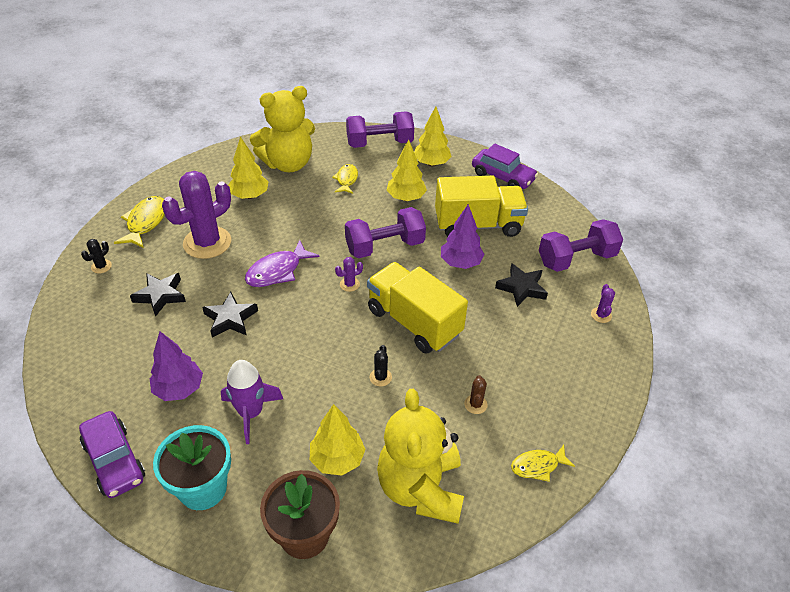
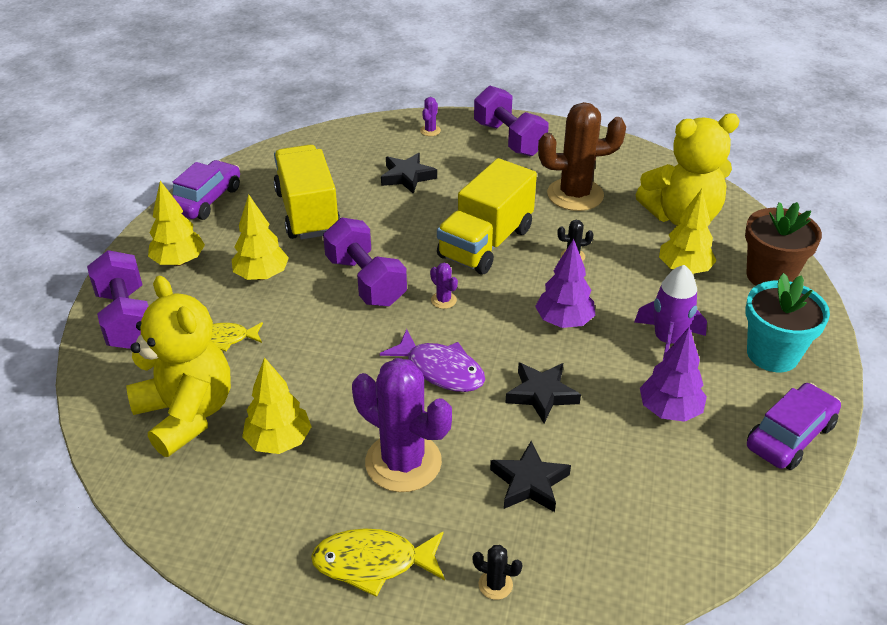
camera: 100 degrees left, 5 degrees down
purple tree [441,204,485,269] -> purple tree moved to [535,239,595,328]
brown cactus [464,375,488,414] -> brown cactus [538,102,626,211], size x2.49
yellow fish [511,445,575,482] -> none
purple dumbbell [539,219,623,272] -> purple dumbbell moved to [474,86,549,157]
purple cactus [591,284,615,323] -> purple cactus turned 60 degrees counterclockwise [420,97,441,136]

